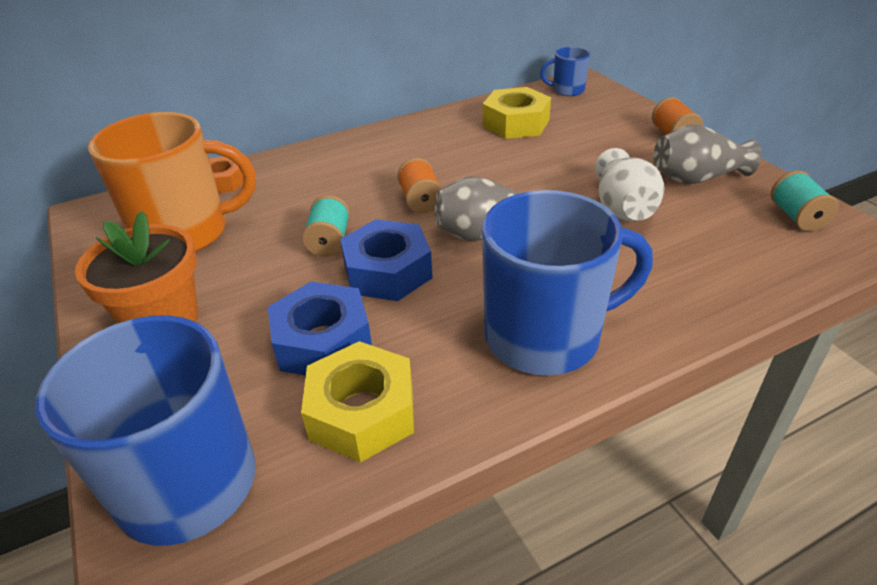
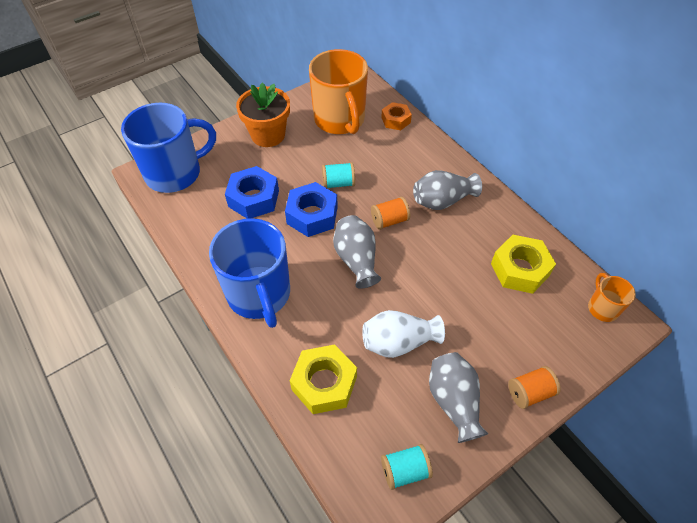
camera: 80 degrees right, 15 degrees up
yellow nut [301,341,414,462] -> yellow nut moved to [290,344,357,414]
blue mug [540,47,590,96] -> orange mug [588,273,636,322]
none -> grey vase [413,170,482,210]

